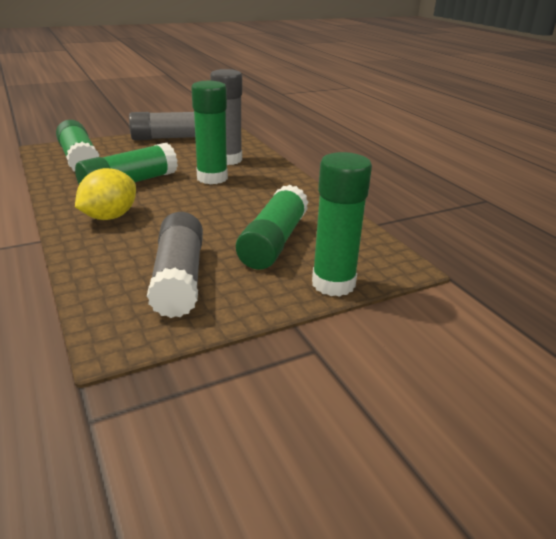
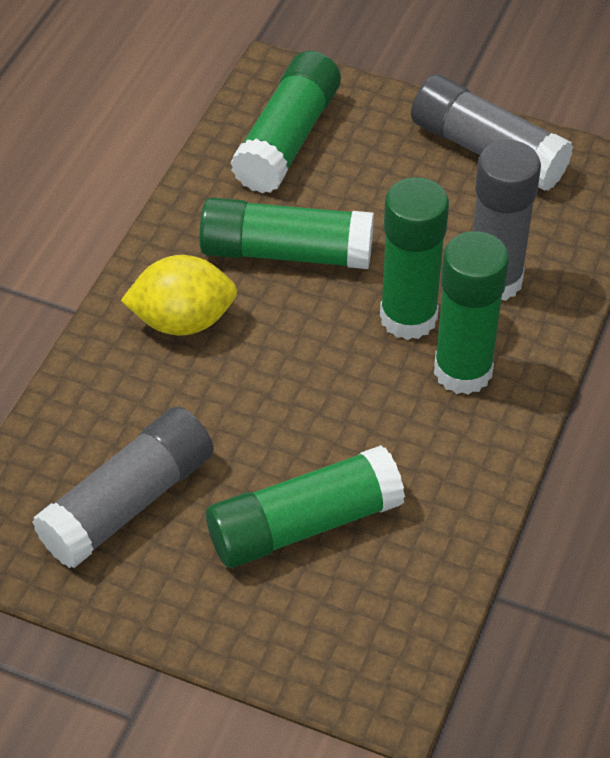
camera: 50 degrees right, 20 degrees up
green glue stick [312,152,372,297] -> green glue stick moved to [434,231,509,395]

